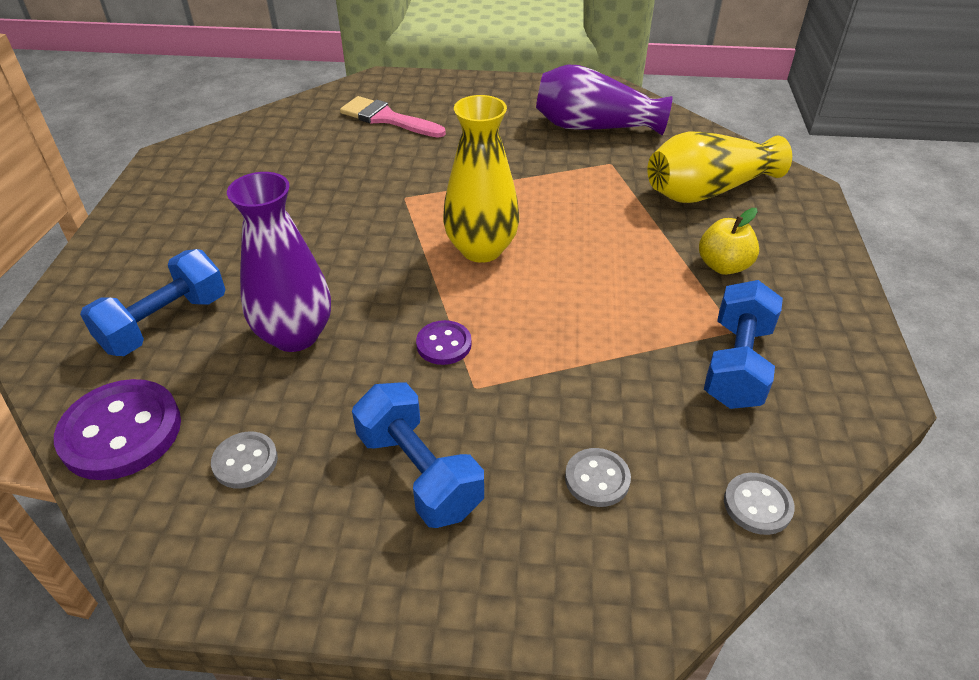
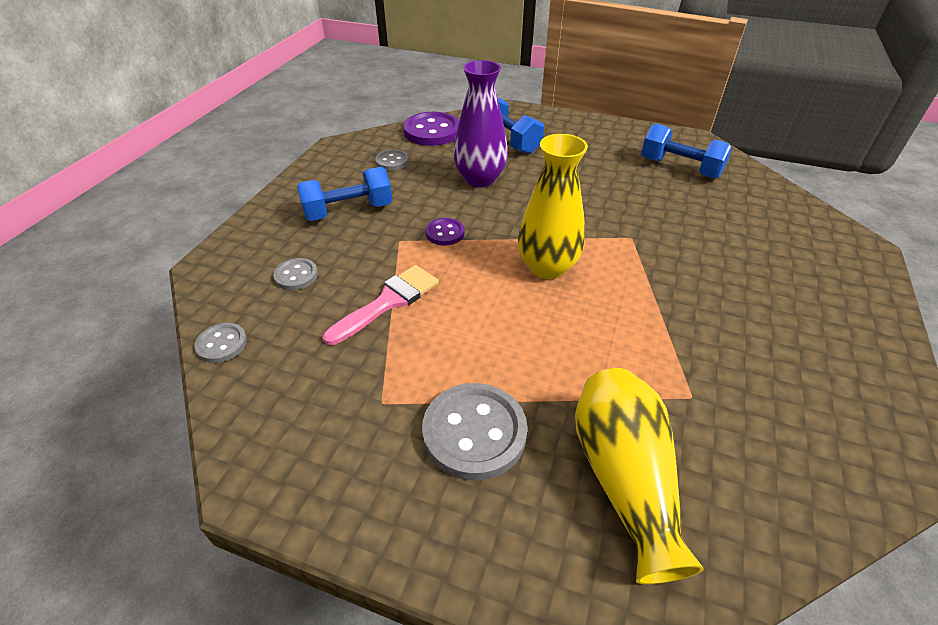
camera: 105 degrees right, 0 degrees up
pink brush [340,96,446,138] -> pink brush moved to [323,265,439,345]
purple vase [536,65,672,135] -> none
yellow apple [699,208,759,275] -> grey button [422,383,528,481]
blue dumbbell [704,280,783,409] -> blue dumbbell moved to [641,123,732,179]

